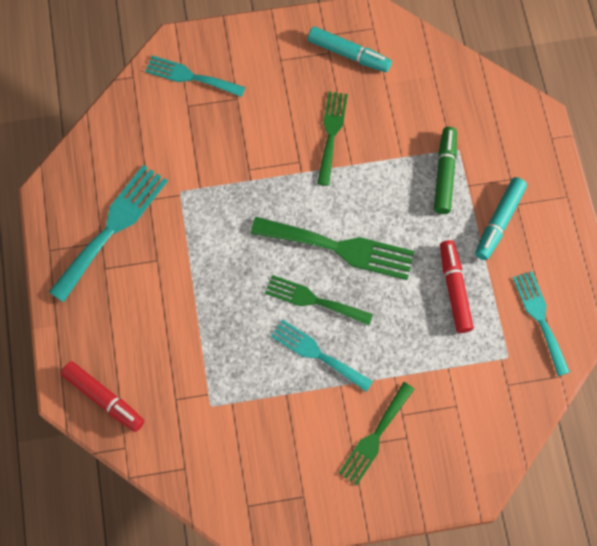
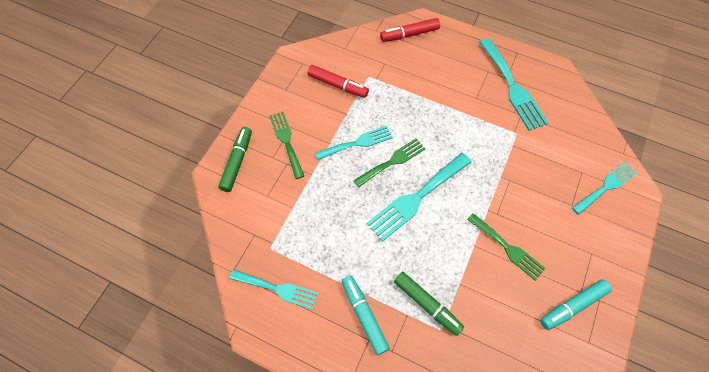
camera: 125 degrees right, 5 degrees down
green fork [251,217,415,280] -> turquoise fork [367,153,472,241]
red marker [440,240,474,333] -> red marker moved to [308,65,369,98]
none -> green marker [218,127,252,192]

